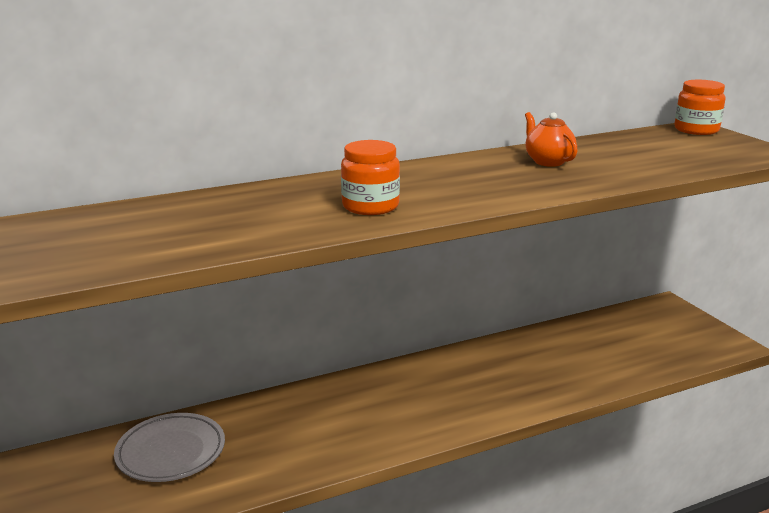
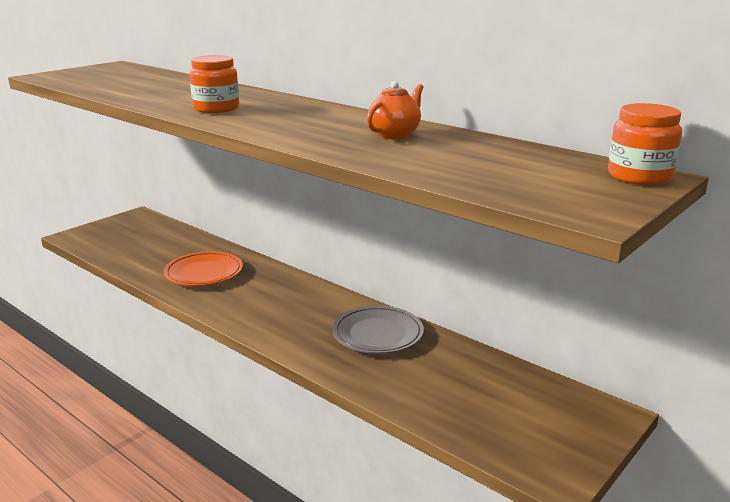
camera: 65 degrees right, 0 degrees up
grey plate [114,413,225,482] -> grey plate moved to [332,306,424,354]
none -> orange plate [164,251,243,286]

